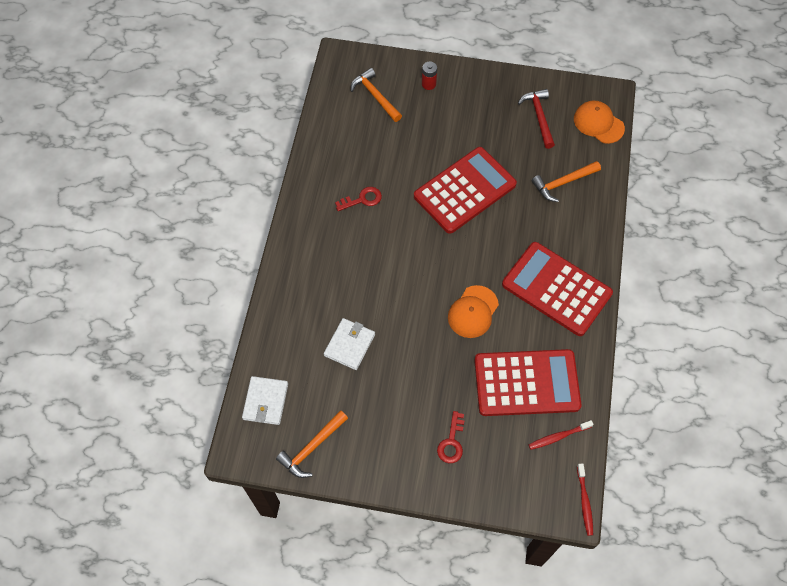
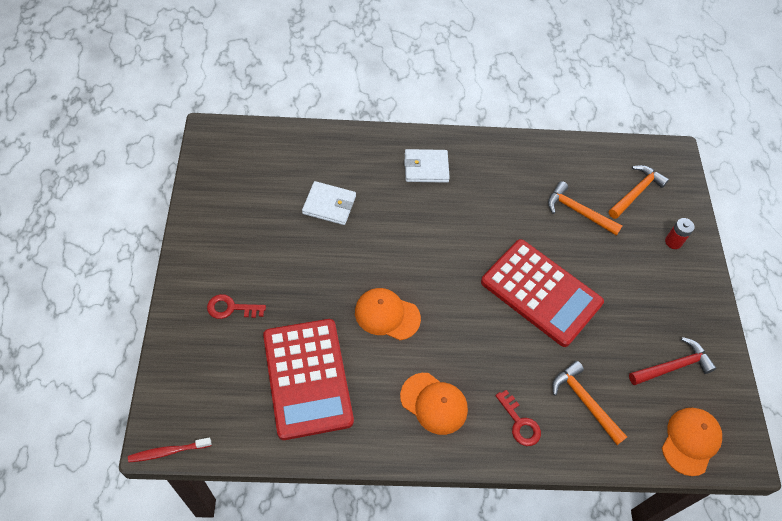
camera: 75 degrees right, 5 degrees down
white wallet [242,376,288,425] -> white wallet moved to [404,149,450,183]
orange hammer [276,410,348,478] -> orange hammer moved to [548,181,622,236]
red key [335,187,382,211] -> red key moved to [495,390,541,446]
red calculator [502,242,613,336] -> orange cap [400,373,468,435]
red toothbrush [529,420,594,450] -> none

